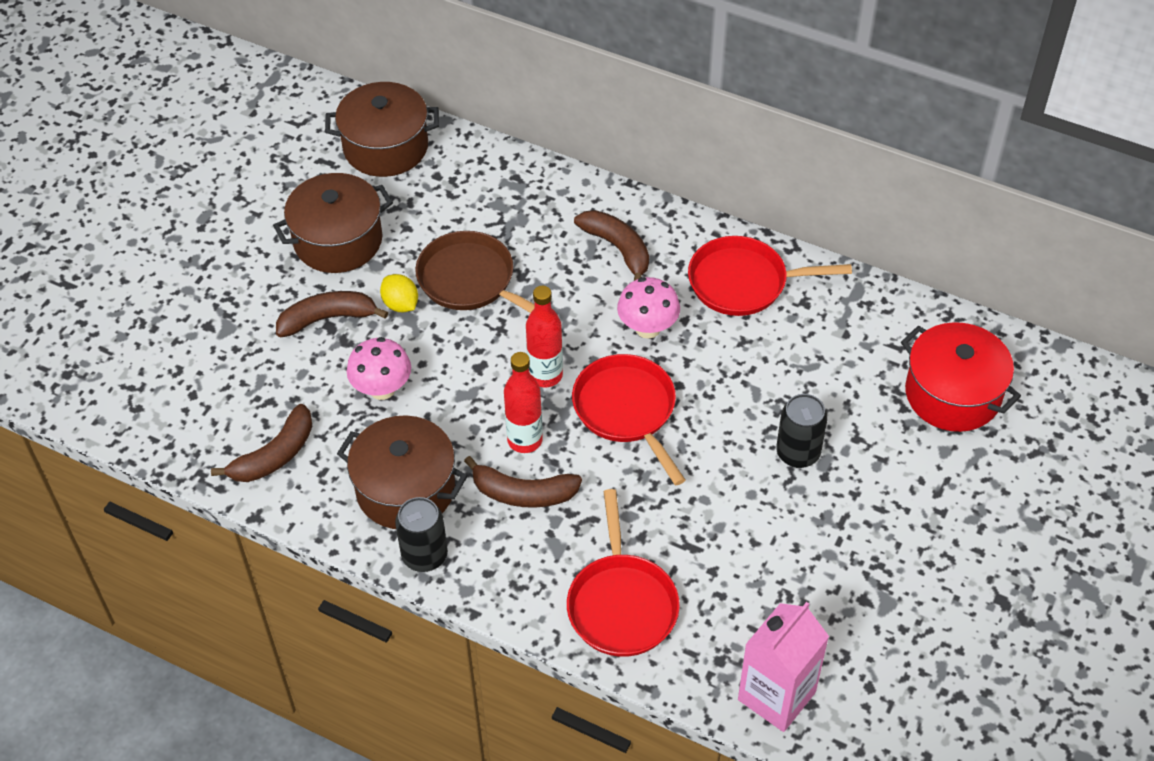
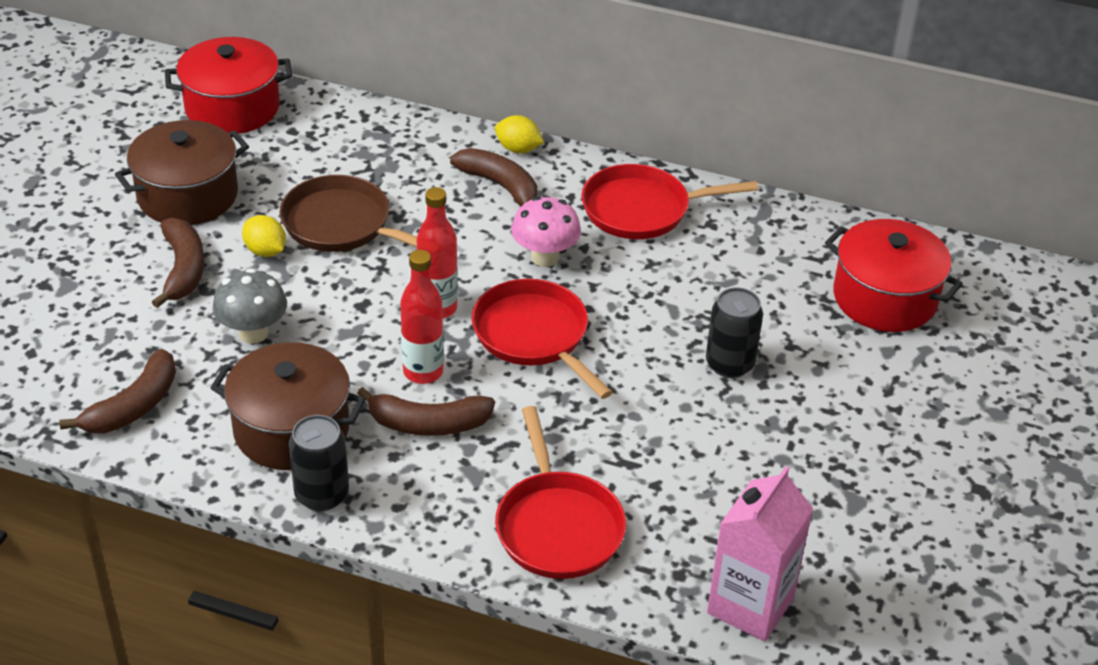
camera: 10 degrees left, 10 degrees down
brown banana [276,291,388,337] -> brown banana turned 105 degrees clockwise [152,218,205,308]
brown pot [325,82,439,177] -> red pot [165,37,292,134]
pink mushroom [347,337,411,400] -> grey mushroom [213,268,287,344]
none -> yellow lemon [495,115,544,153]

